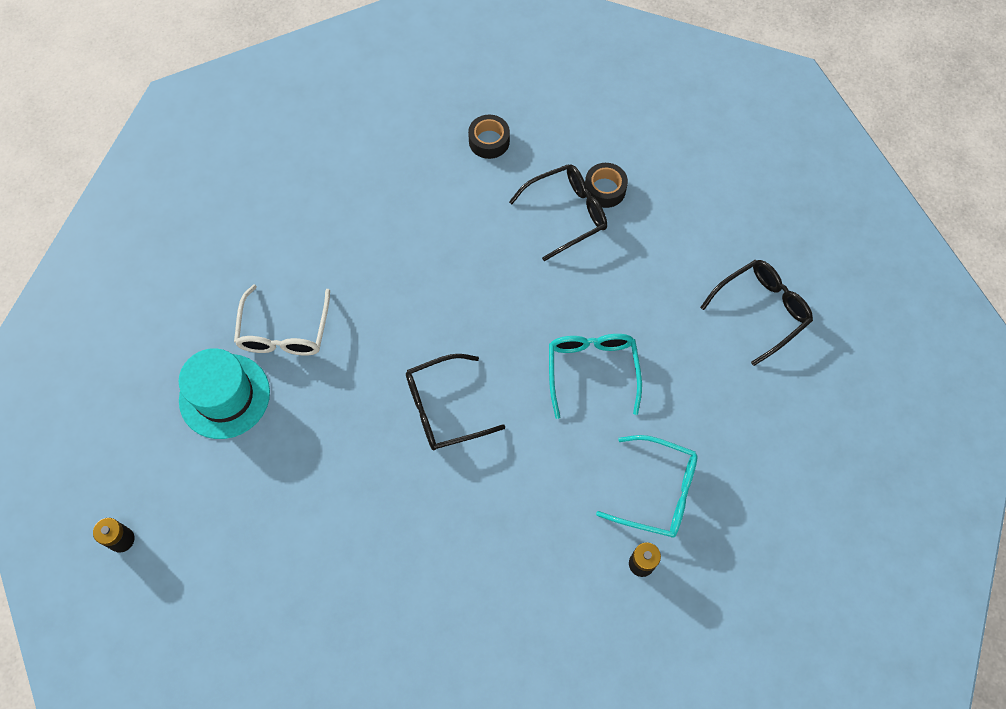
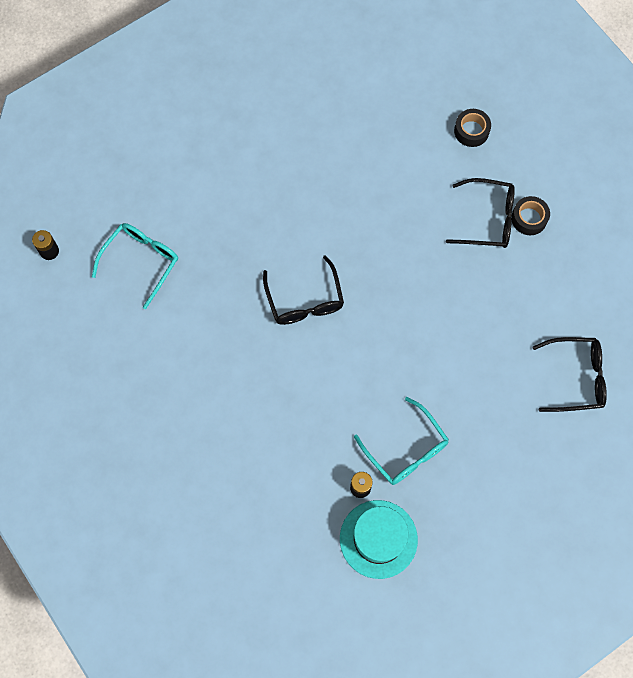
camera: 35 degrees right, 5 degrees up
turquoise hat [179,348,270,439] -> turquoise hat moved to [340,500,418,579]
white glasses [234,284,330,356] -> none
black glasses [406,354,505,450] -> black glasses turned 120 degrees counterclockwise [263,255,344,325]
turquoise glasses [549,334,642,419] -> turquoise glasses moved to [92,223,178,309]

